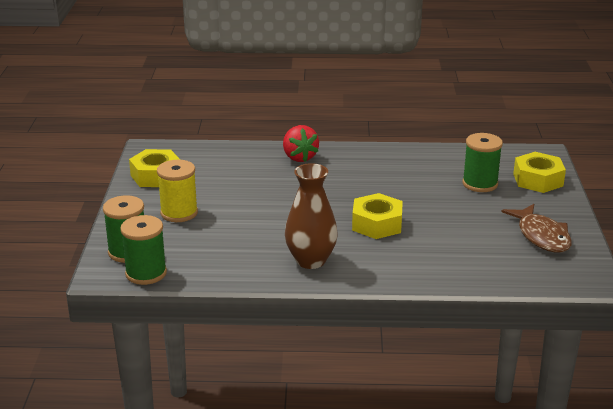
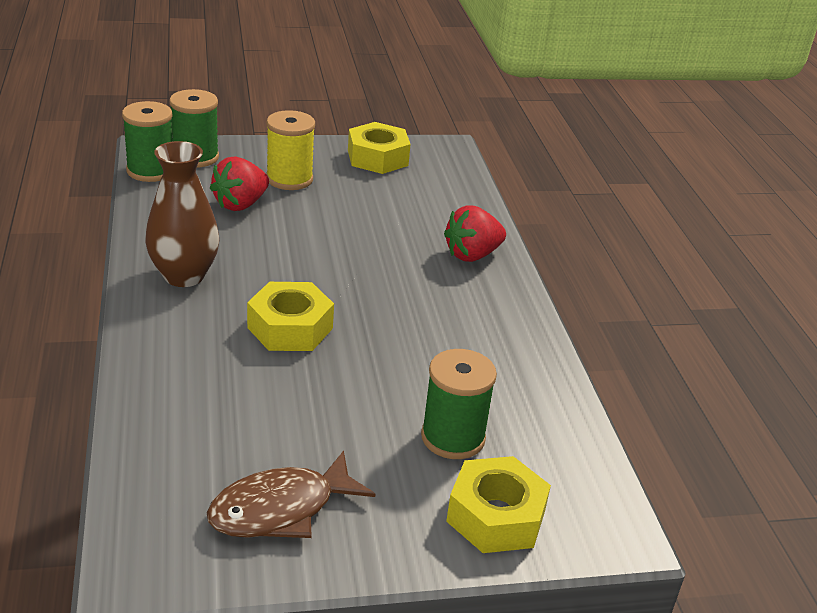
camera: 75 degrees right, 5 degrees up
none -> red strawberry [210,156,269,211]

